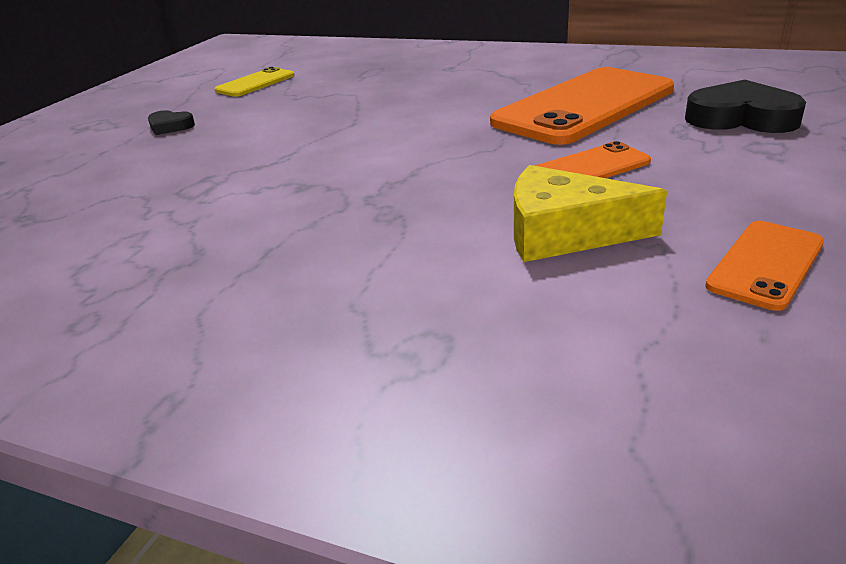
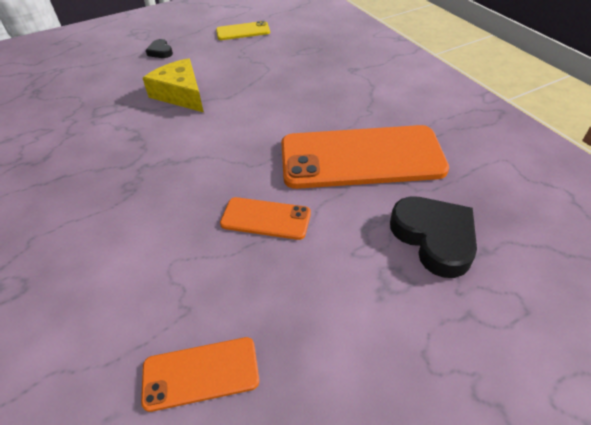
camera: 40 degrees right, 15 degrees up
yellow cheese [514,165,667,262] -> yellow cheese moved to [143,58,204,112]

